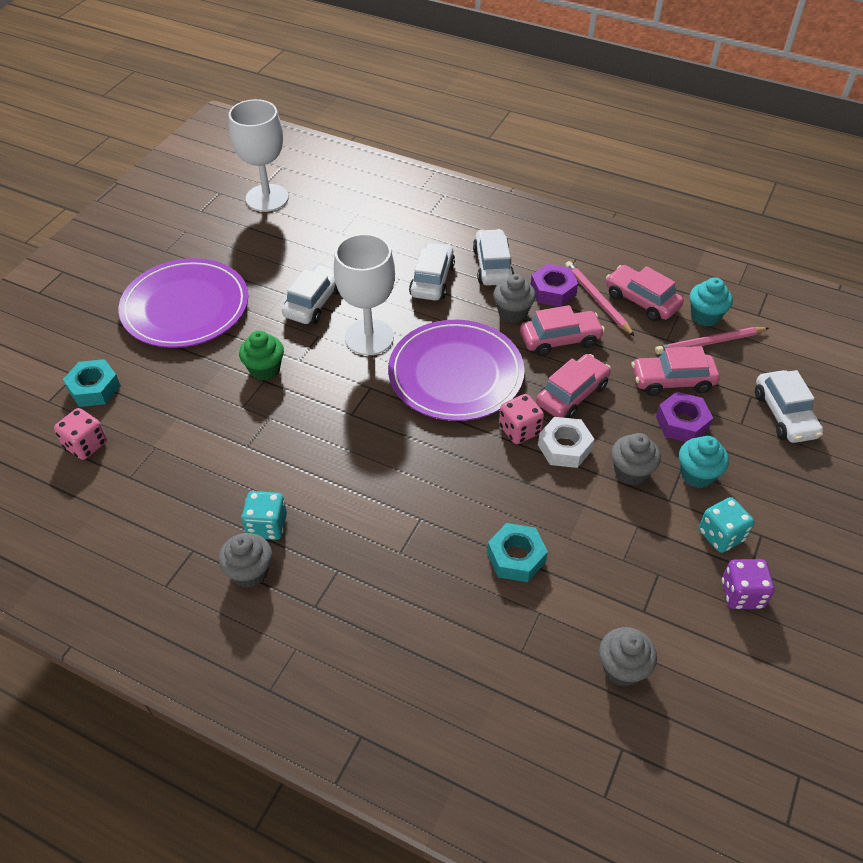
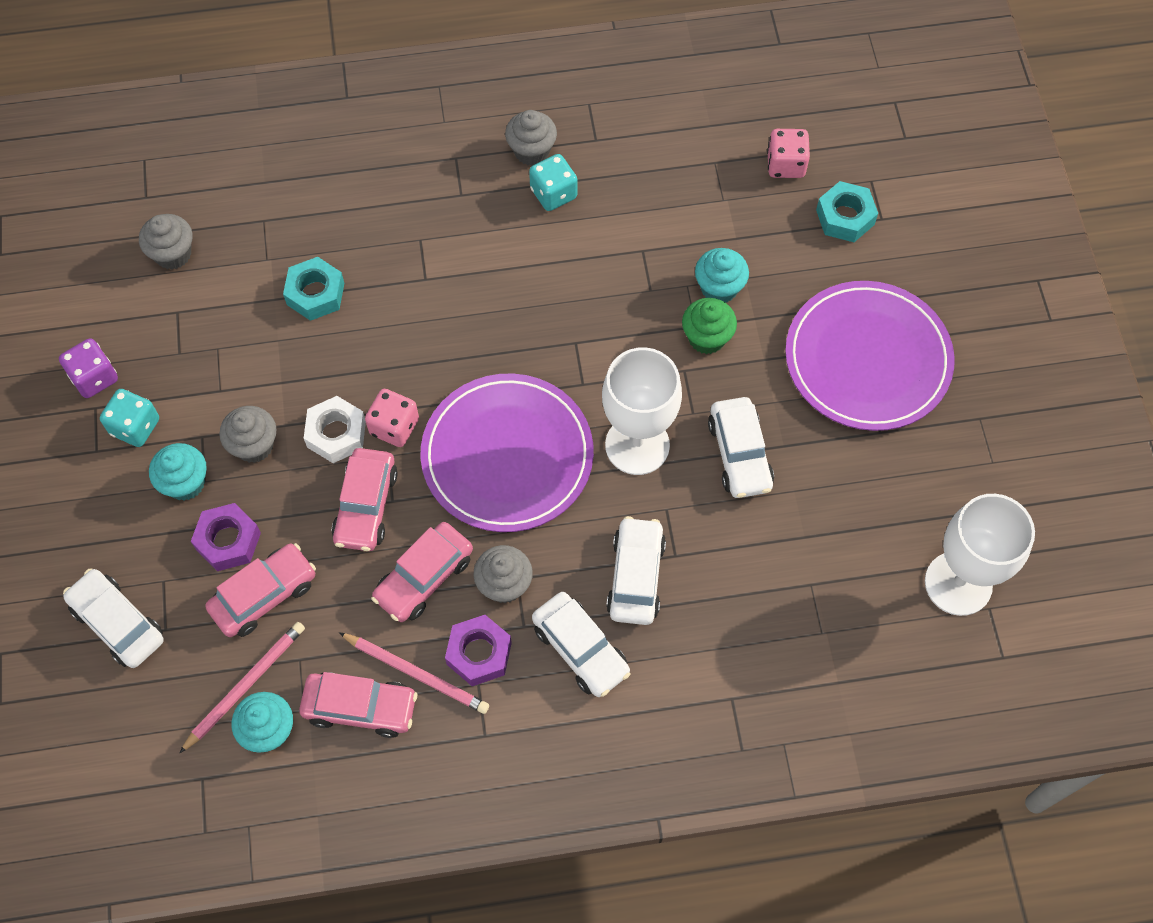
camera: 145 degrees right, 15 degrees up
white car [409,242,455,301] -> white car turned 150 degrees counterclockwise [606,516,666,625]
none -> turquoise cupcake [695,248,749,303]

